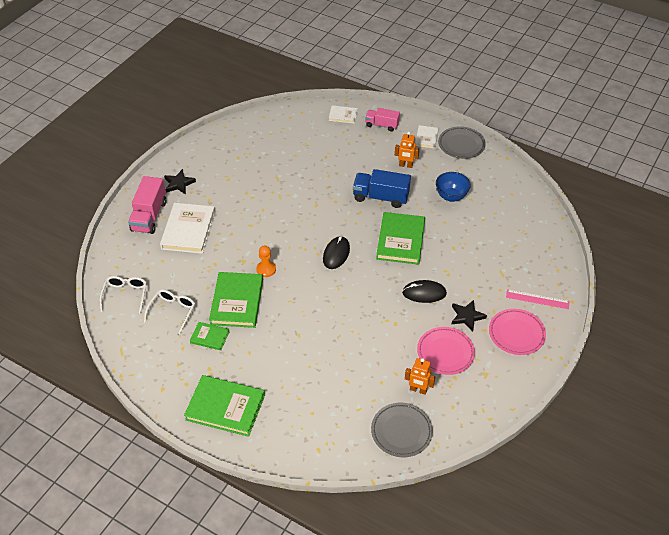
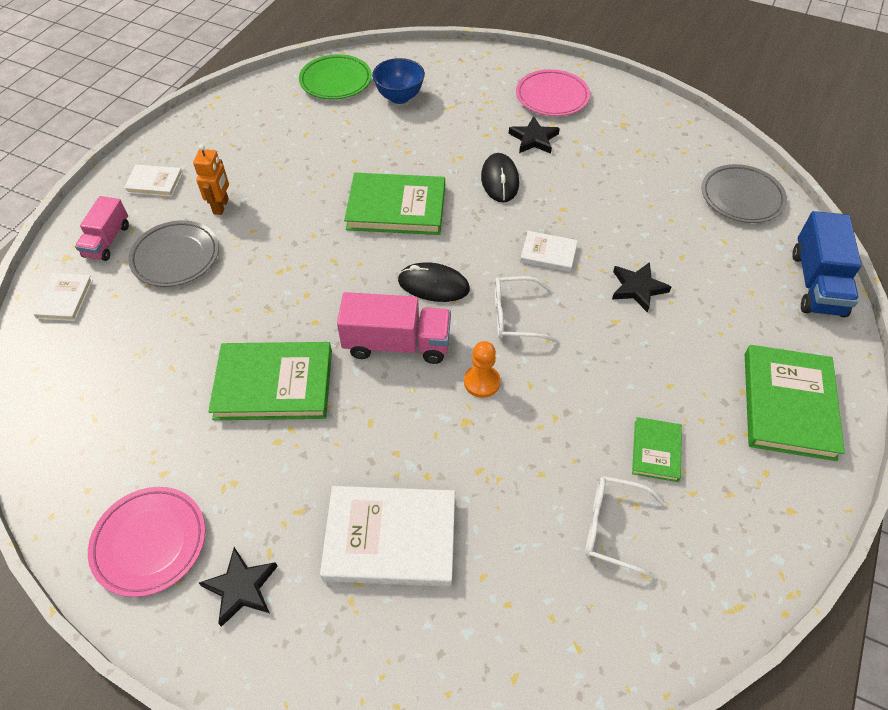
camera: 95 degrees left, 5 degrees up
white glasses [99,276,147,314] -> white glasses moved to [494,276,559,342]
pink truck [128,176,166,234] -> pink truck moved to [337,292,451,364]
green book [209,272,263,328] -> green book moved to [208,342,332,420]
blue truck [353,169,411,208] -> blue truck moved to [792,211,861,317]
orange robot [405,358,435,395] -> none
pink plate [417,327,475,375] -> pink plate moved to [88,487,206,597]
blue bowl [436,172,471,202] -> blue bowl moved to [372,58,425,104]
grey plate [438,126,486,159] -> grey plate moved to [128,220,219,287]
pink ruler [506,289,570,309] -> none
none -> green plate [299,54,372,99]
none -> white book [520,231,578,272]
none -> black star [612,262,671,313]

